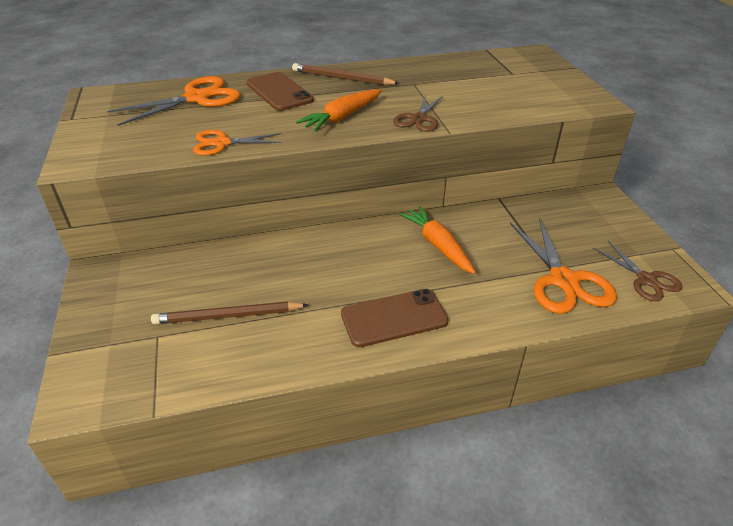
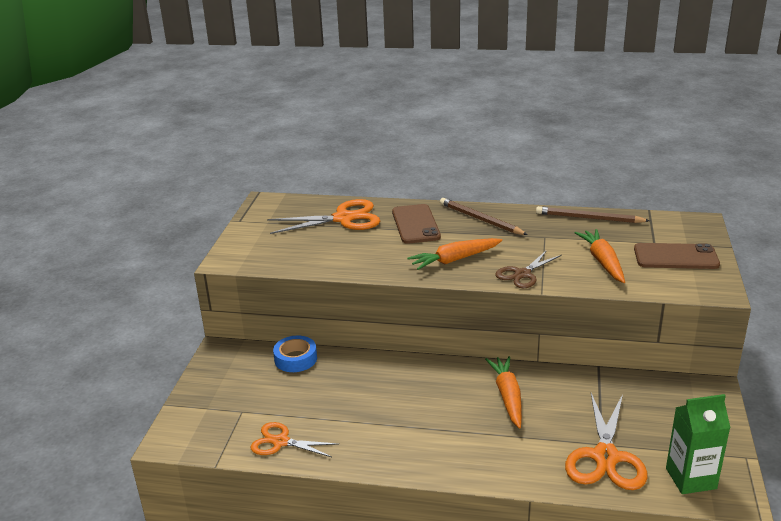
camera: 25 degrees right, 10 degrees down
brown pencil [151,302,308,324] -> brown pencil moved to [536,206,650,223]
orange scissors [193,130,282,156] -> orange scissors moved to [250,422,338,457]
brown phone [341,289,449,347] -> brown phone moved to [634,243,720,269]
brown scissors [593,241,682,301] -> green carton [666,394,731,494]
none -> blue tape [273,336,317,372]
none -> orange carrot [575,229,625,283]

